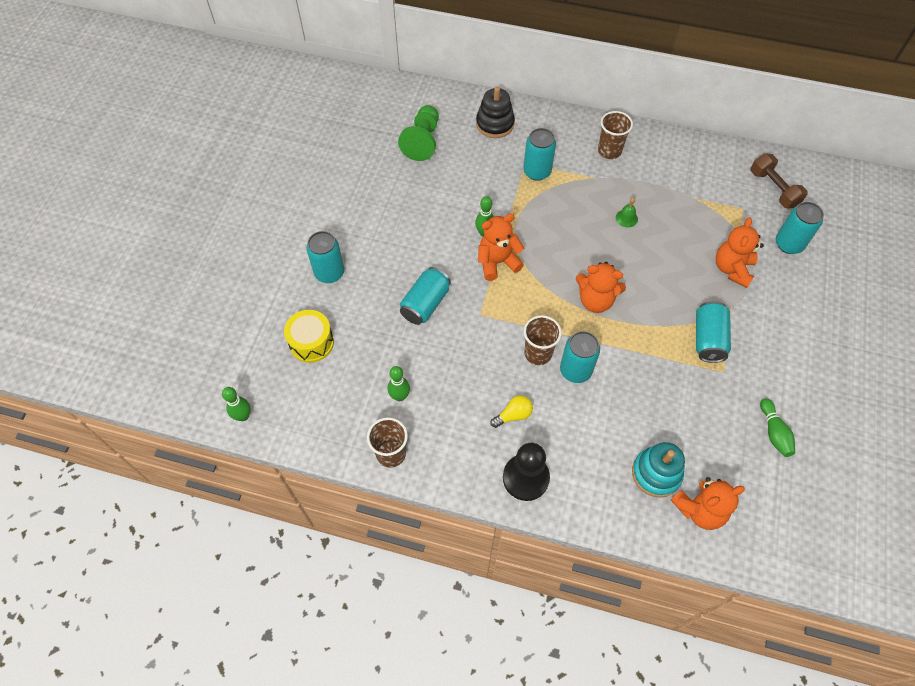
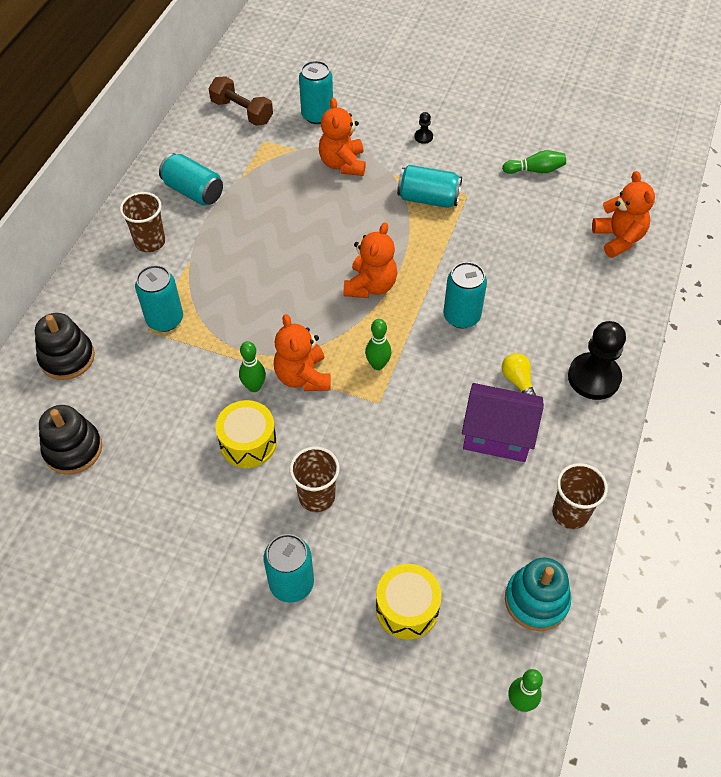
camera: 85 degrees left, 5 degrees down
green bowling pin [388,366,410,401] -> green bowling pin moved to [365,319,391,370]
green pawn [398,105,439,161] -> black stacking toy [39,405,102,474]
turquoise can [400,267,451,325] -> turquoise can moved to [159,153,223,206]
brown cup [524,315,562,365] -> brown cup moved to [290,447,340,512]
green bell [616,197,638,228] -> none
turquoise stacking toy [632,442,685,498] -> turquoise stacking toy moved to [505,558,571,631]
orange teddy bear [716,217,764,288] -> orange teddy bear turned 60 degrees clockwise [319,98,366,176]
brown dumbbell [751,153,808,208] -> brown dumbbell turned 60 degrees clockwise [209,76,273,126]
none -> yellow drum [216,400,277,468]
none -> black pawn [414,112,433,144]
none -> purple house [462,383,544,462]

